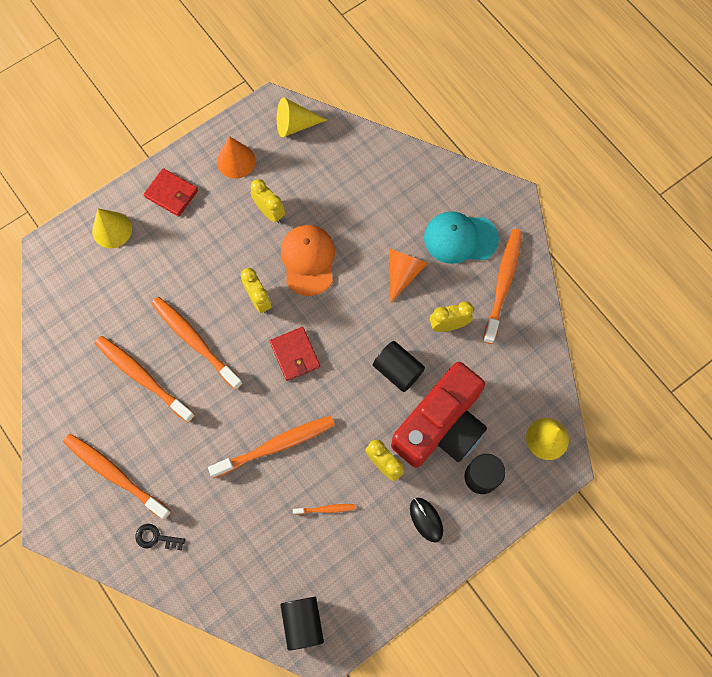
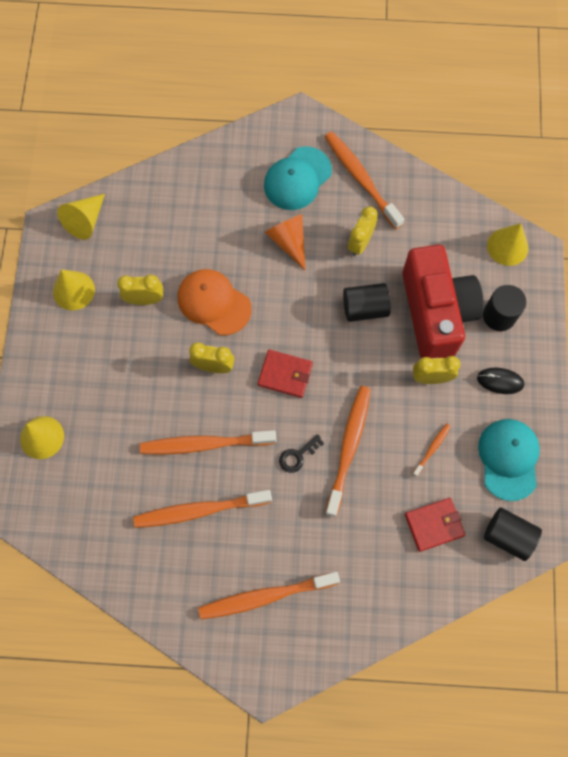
camera: 50 degrees left, 0 degrees up
black key [135,524,185,550] -> black key moved to [279,434,324,473]
red wallet [144,168,198,217] -> red wallet moved to [405,498,465,552]
orange cone [217,136,256,179] -> yellow cone [53,269,95,310]
none -> turquoise cap [478,419,540,501]

